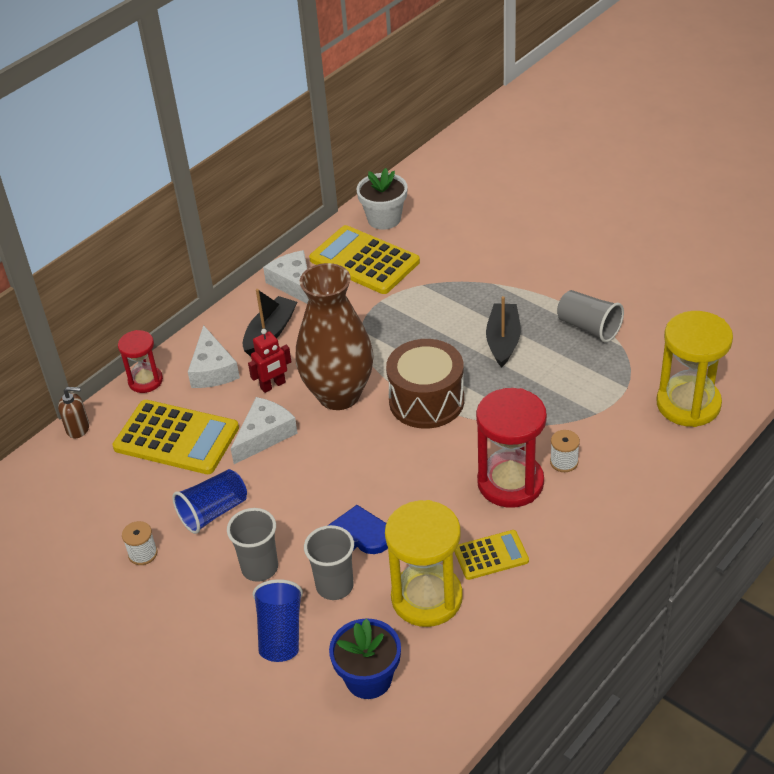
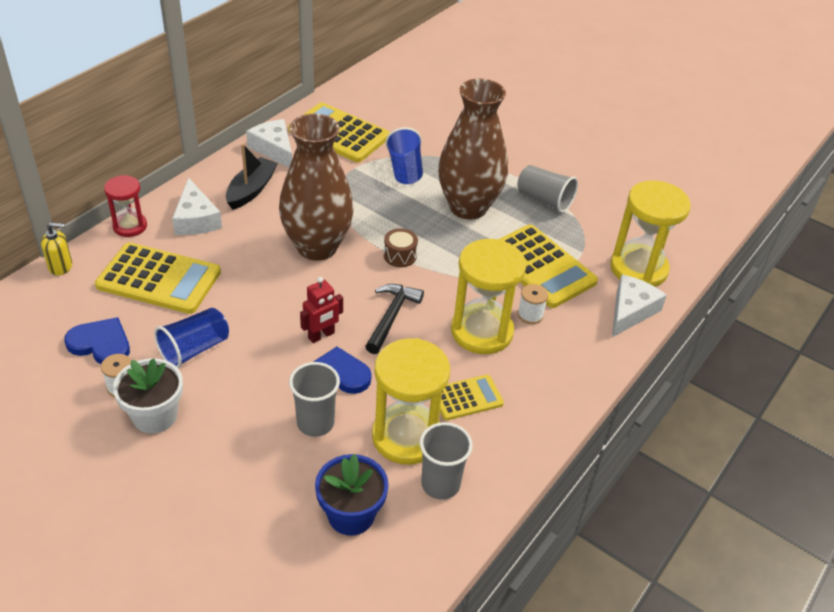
camera: 10 degrees left, 0 degrees up
brown soap dispenser [58,387,89,438] -> yellow soap dispenser [41,222,72,276]
grey cup [227,508,278,582] -> grey cup moved to [420,422,473,500]
white cheese [231,397,298,464] -> white cheese moved to [612,274,667,337]
red robot [248,329,291,393] -> red robot moved to [300,277,343,343]
blue cup [253,579,303,662] -> blue cup moved to [385,127,423,184]
white flower pot [356,168,408,230] -> white flower pot moved to [113,358,183,434]
brown drum [386,339,464,429] -> brown drum [384,228,418,267], size x0.47
red hourglass [476,388,547,508] -> yellow hourglass [451,239,526,354]
black boat [486,296,521,368] -> brown vase [438,79,508,219]
none -> blue heart [64,317,130,364]
none -> black hammer [365,284,424,354]
none -> yellow calculator [498,224,598,308]

